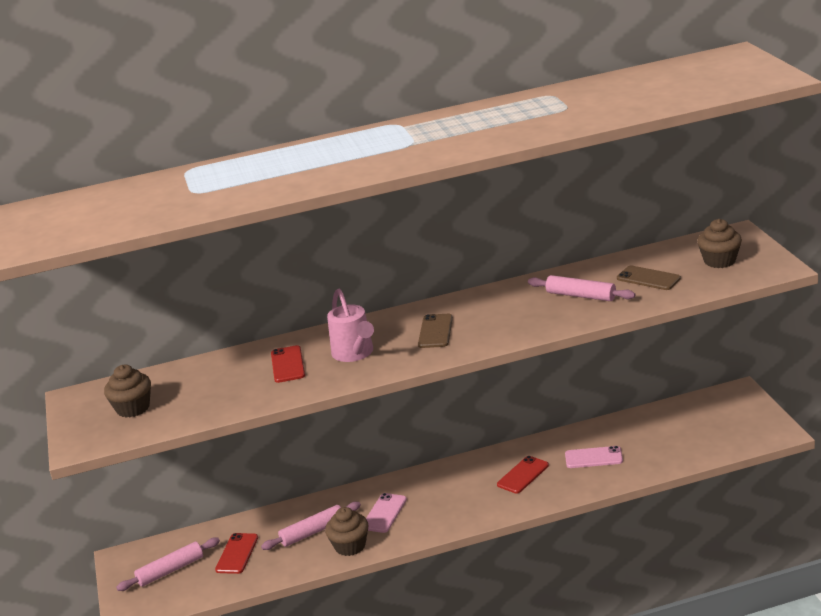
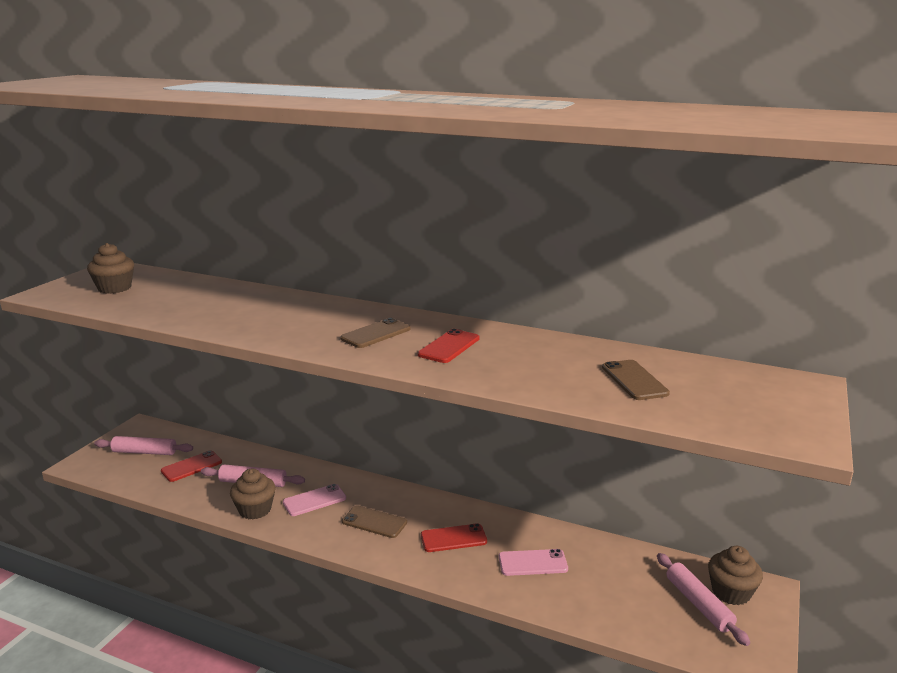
camera: 35 degrees right, 5 degrees down
red phone [271,345,305,383] -> red phone moved to [418,329,480,363]
pink watering can [327,289,374,362] -> none
pink rolling pin [528,275,635,301] -> pink rolling pin moved to [657,553,750,646]
pink phone [565,446,623,468] -> pink phone turned 45 degrees counterclockwise [499,549,568,576]
brown cupcake [697,219,742,268] -> brown cupcake moved to [708,546,763,605]
none -> brown phone [342,505,407,538]

